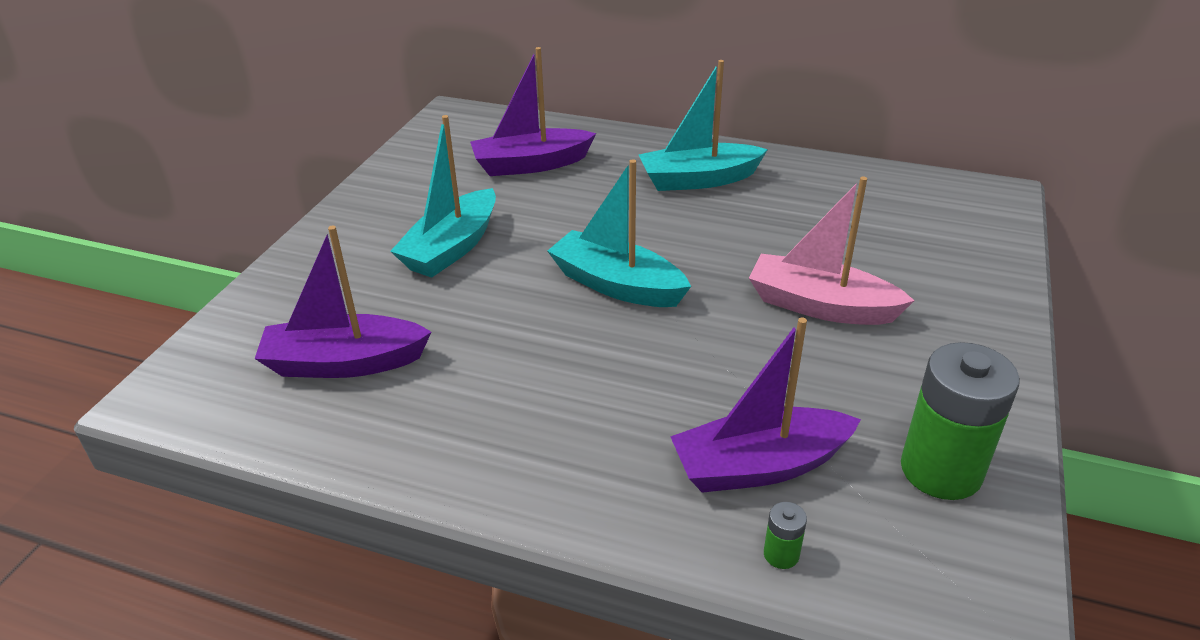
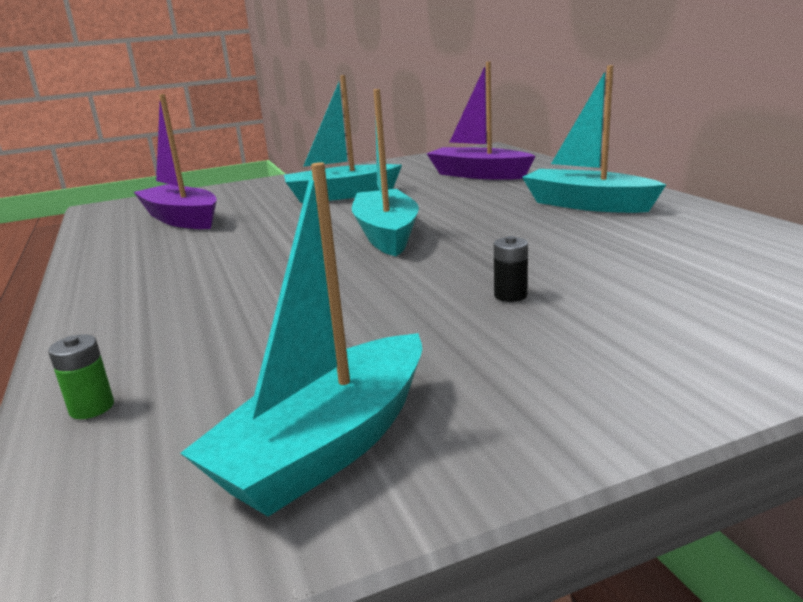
camera: 50 degrees right, 15 degrees down
purple boat [670,318,861,493] -> none
pink boat [749,177,915,325] -> black battery [494,236,528,302]
green battery [901,342,1020,500] -> turquoise boat [180,162,422,517]

